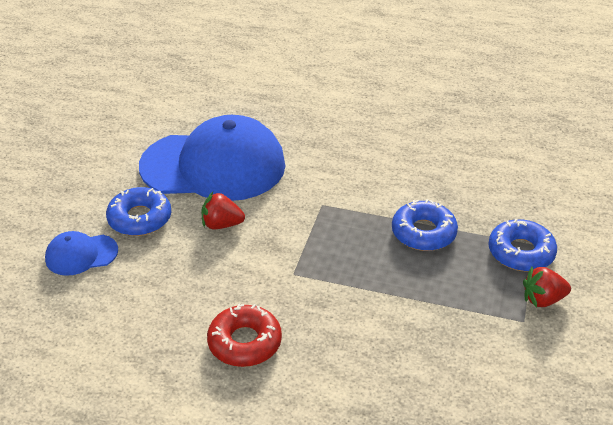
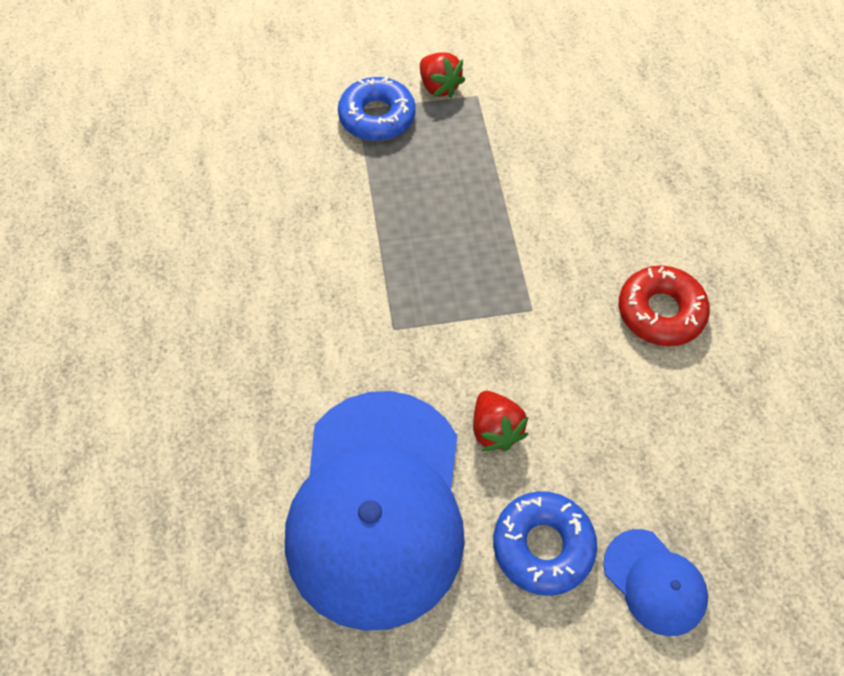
camera: 115 degrees left, 20 degrees up
blue cap [139,115,285,201] -> blue cap turned 150 degrees counterclockwise [285,391,465,631]
blue donut [392,199,458,251] -> none

